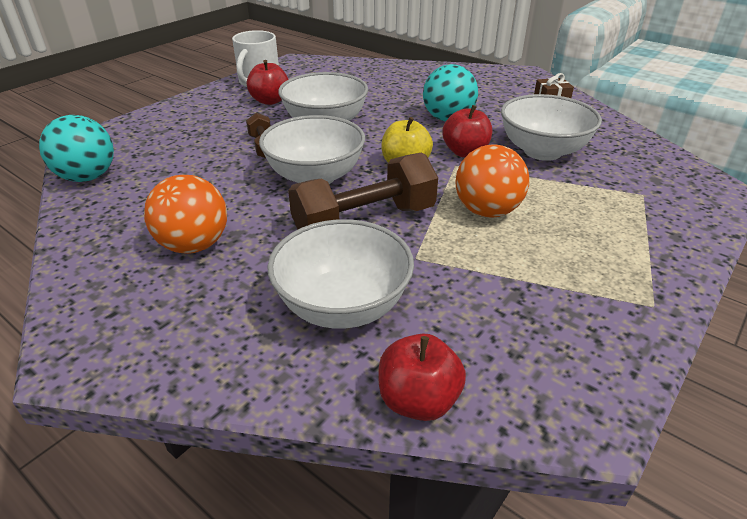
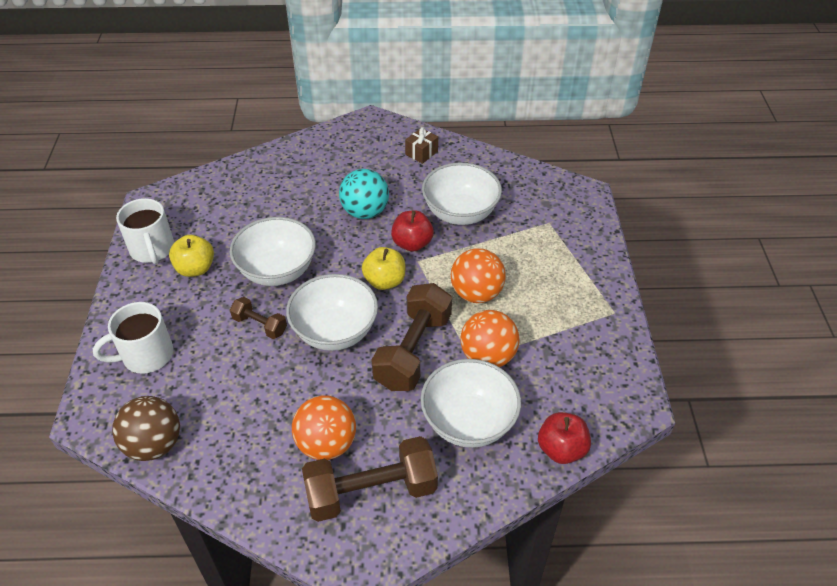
camera: 40 degrees left, 10 degrees up
turquoise ball [39,115,114,182] -> brown ball [112,396,180,461]
red apple [247,60,288,105] -> yellow apple [169,235,214,277]
none -> white mug [93,302,173,374]
none -> brown dumbbell [302,436,438,522]
none -> orange ball [461,310,520,367]

